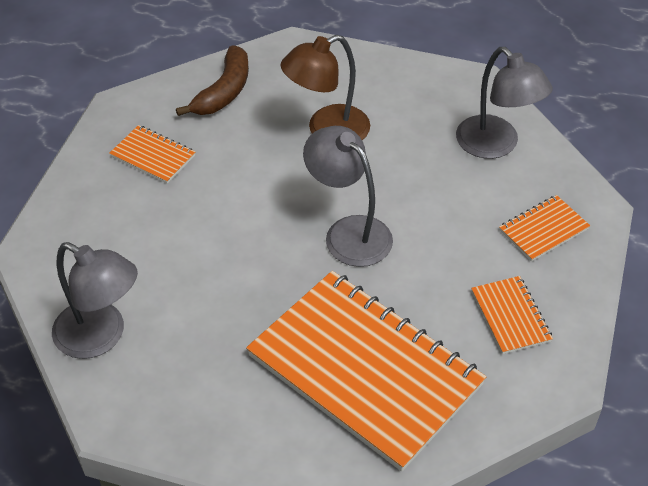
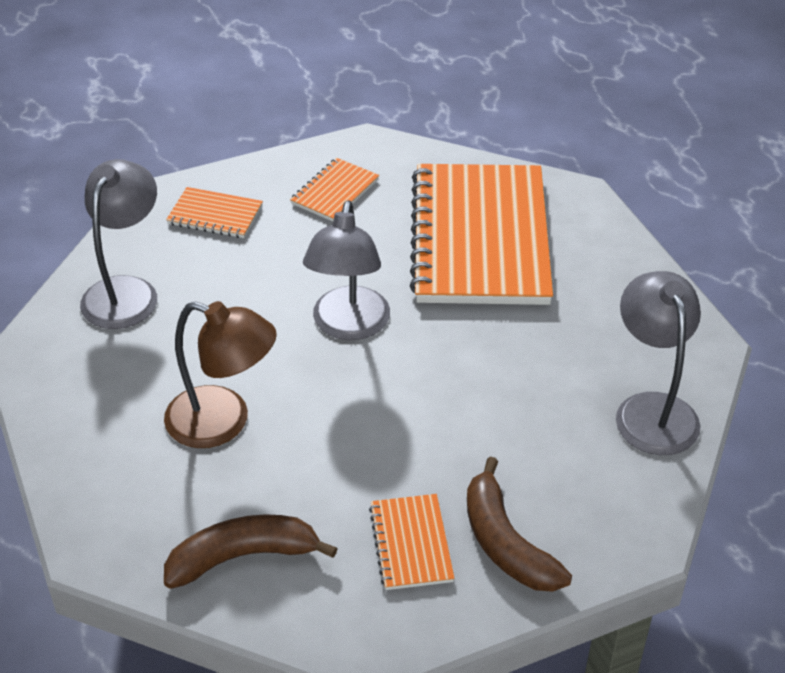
camera: 130 degrees left, 5 degrees down
none -> brown banana [467,457,572,592]

